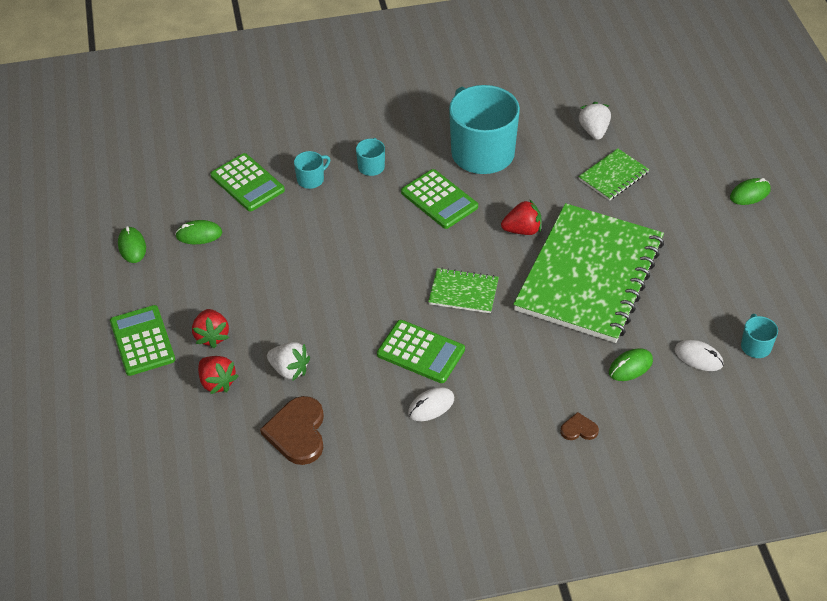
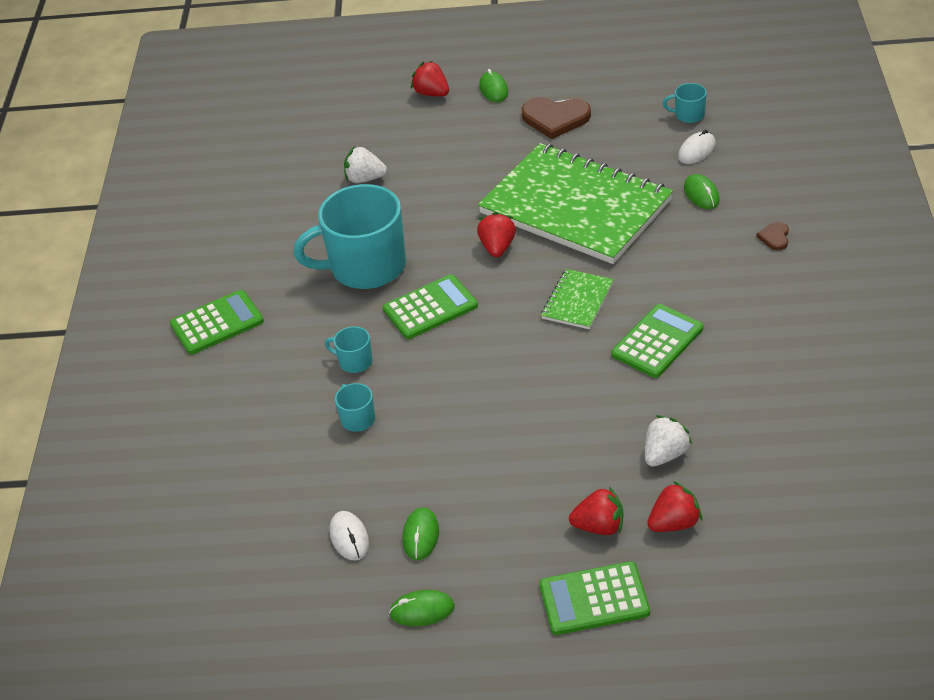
camera: 75 degrees left, 5 degrees down
green calculator [210,153,285,211] -> green calculator moved to [170,290,264,355]
brown heart [260,396,324,465] -> brown heart moved to [521,97,591,139]
white mouse [408,387,454,421] -> white mouse moved to [330,511,369,560]
green notebook [578,149,649,201] -> none
none -> red strawberry [411,61,449,96]

